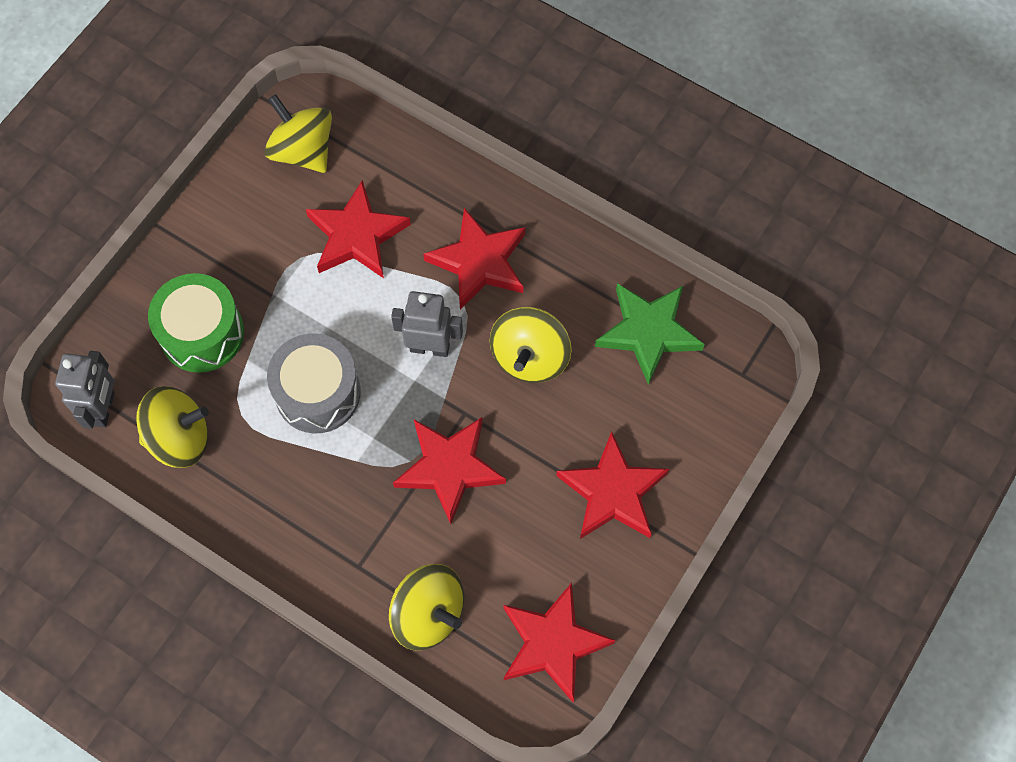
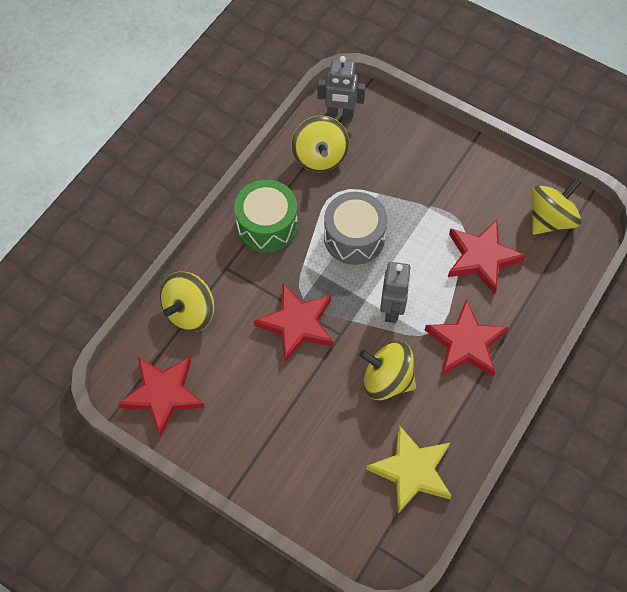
camera: 90 degrees right, 5 degrees down
green drum [148,273,244,373] -> green drum moved to [234,180,298,252]
red star [556,431,669,539] -> none
green star [595,283,705,385] -> yellow star [366,425,452,514]

